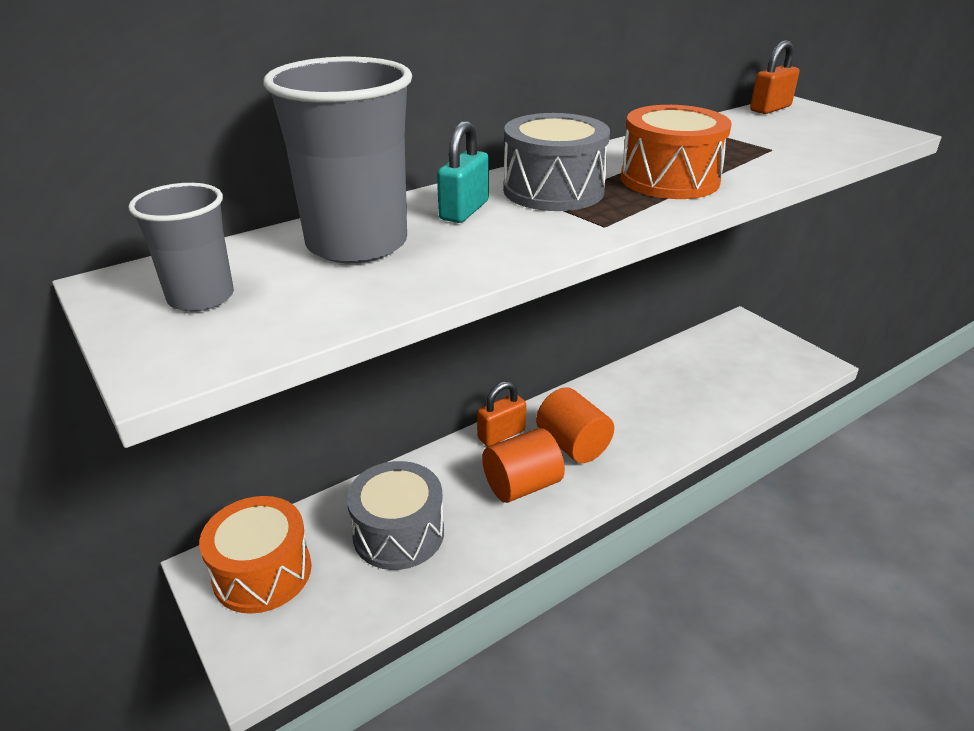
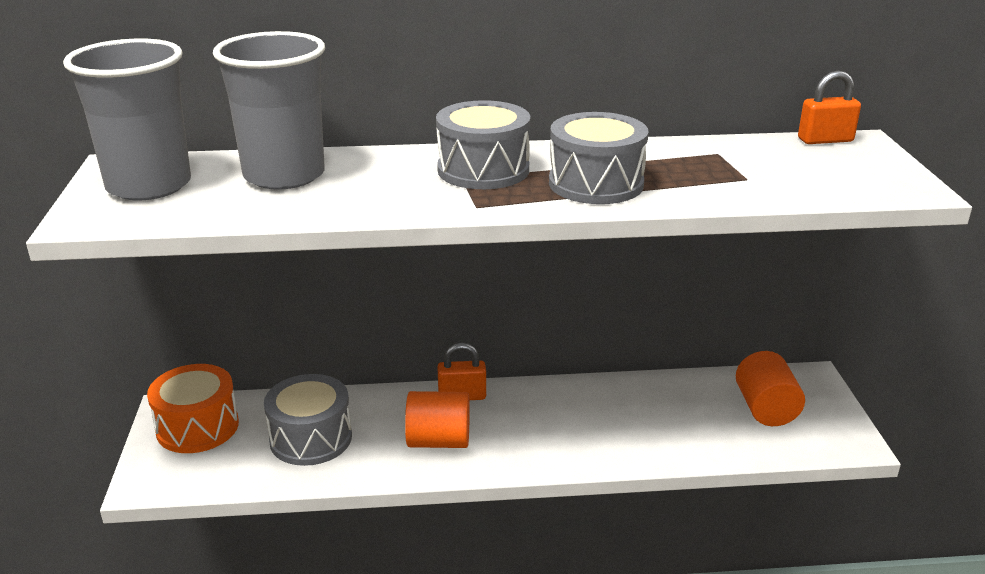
camera: 30 degrees right, 5 degrees down
grey cup [128,183,234,312] -> grey cup [63,39,191,200], size x1.77
turquoise padlock [437,121,489,223] -> none
orange cylinder [536,387,614,463] -> orange cylinder moved to [736,351,805,426]
orange drum [621,105,732,199] -> grey drum [549,112,648,204]

